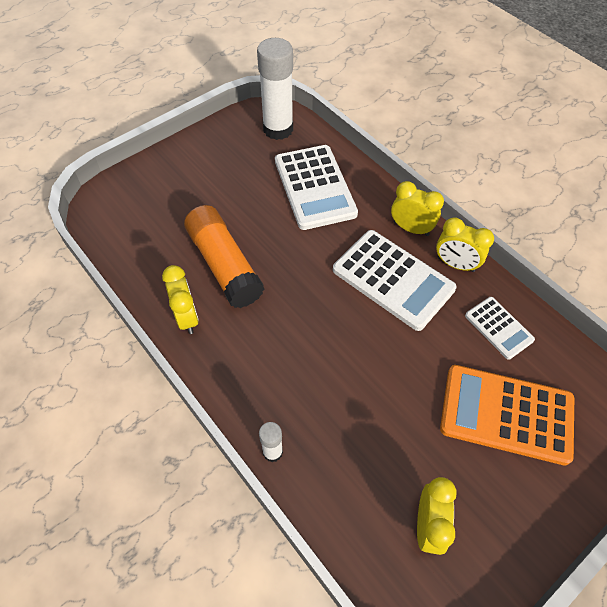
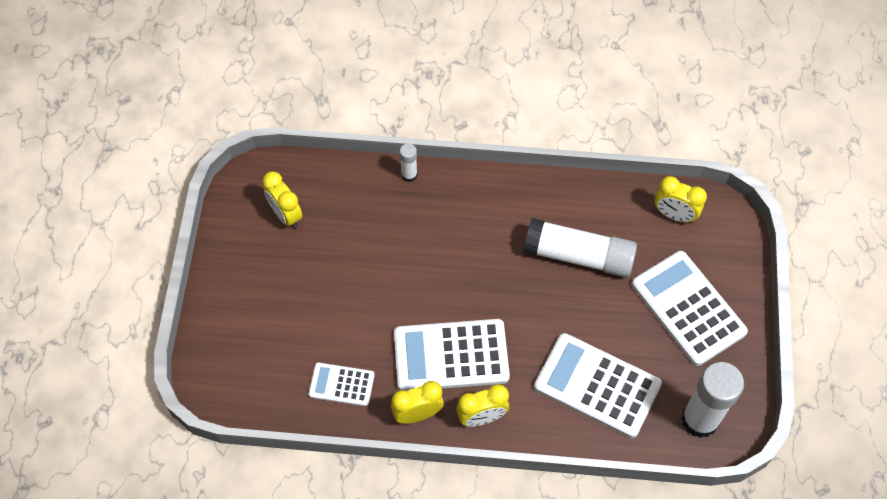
camera: 135 degrees right, 5 degrees up
yellow clock [162,265,199,334] -> yellow clock moved to [655,176,707,223]
orange glue stick [184,205,264,308] -> white glue stick [524,218,637,278]
orange calculator [440,365,574,465] -> none
none -> white calculator [632,251,748,366]

